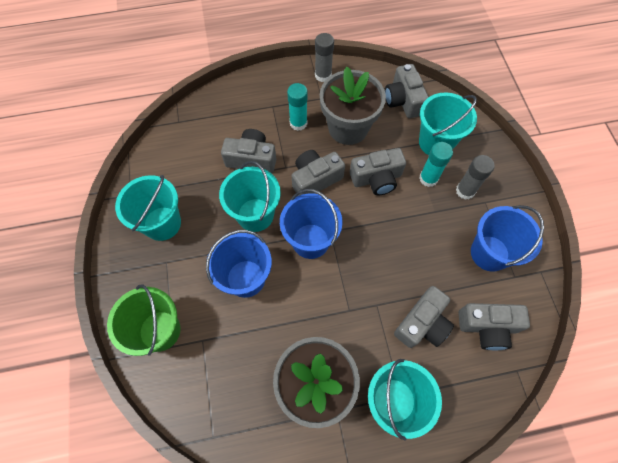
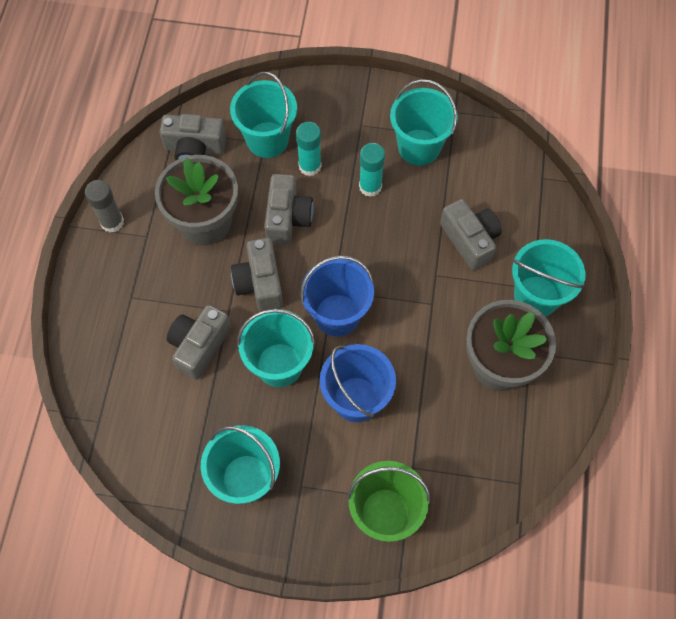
camera: 70 degrees left, 0 degrees up
turquoise glue stick [287,83,308,131] -> turquoise glue stick moved to [359,143,385,197]
grey glue stick [456,155,495,200] -> none
grey camera [458,303,530,350] -> none
blue bucket [471,205,544,272] -> turquoise bucket [390,79,458,166]

